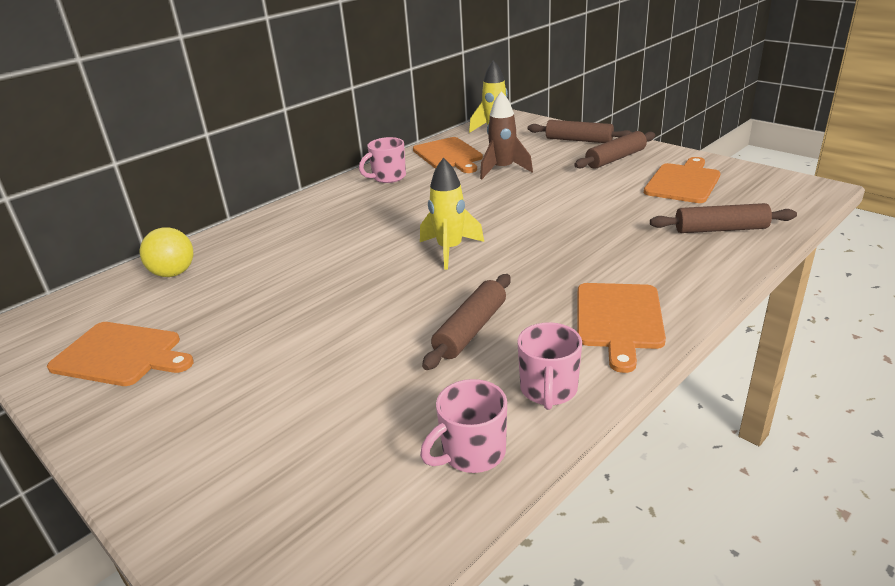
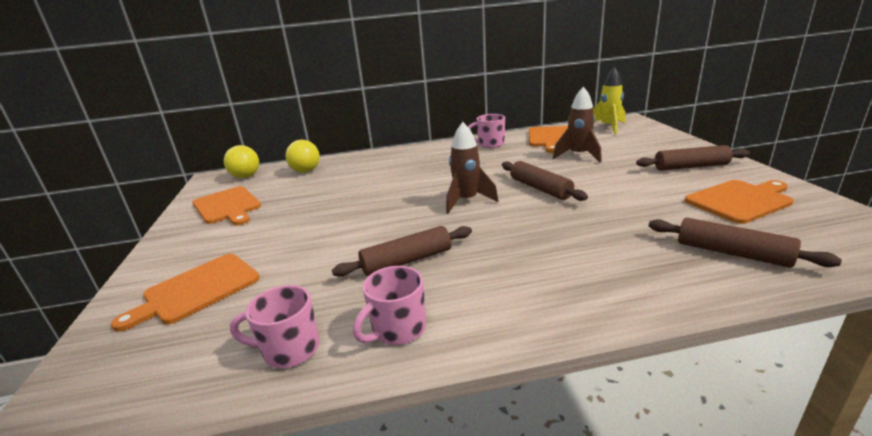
camera: 35 degrees right, 5 degrees down
yellow rocket [420,158,484,269] -> brown rocket [446,122,498,214]
brown rolling pin [528,120,632,143] -> brown rolling pin moved to [502,161,588,201]
orange cutting board [577,283,666,373] -> orange cutting board moved to [111,254,260,332]
none -> yellow ball [224,145,259,178]

